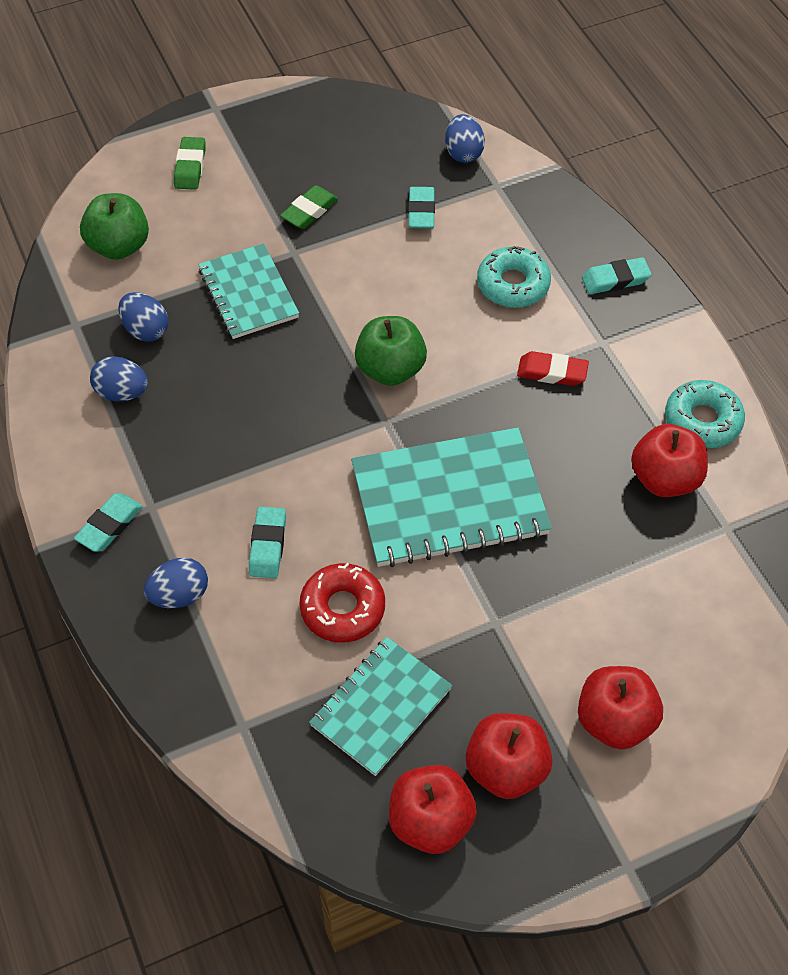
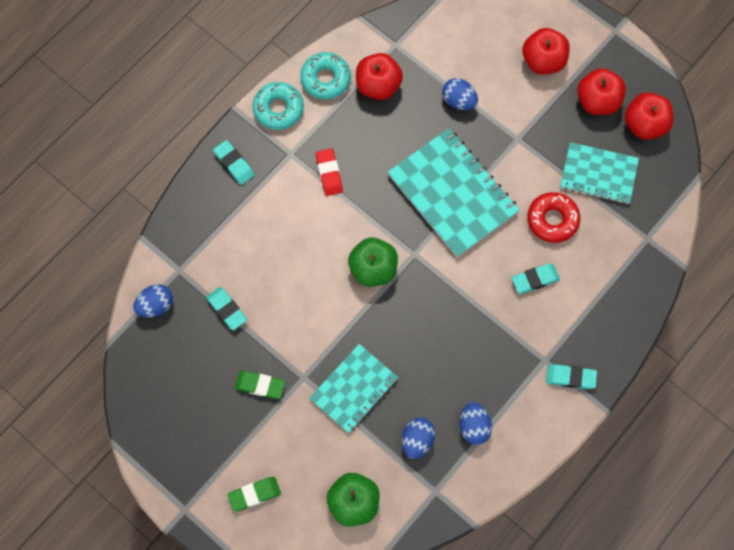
camera: 115 degrees left, 15 degrees up
blue egg [144,557,208,608] -> blue egg moved to [442,78,478,110]
turquoise eraser [408,187,435,229] -> turquoise eraser turned 75 degrees clockwise [206,287,247,330]
turquoise donut [477,246,551,308] -> turquoise donut moved to [253,82,304,130]

